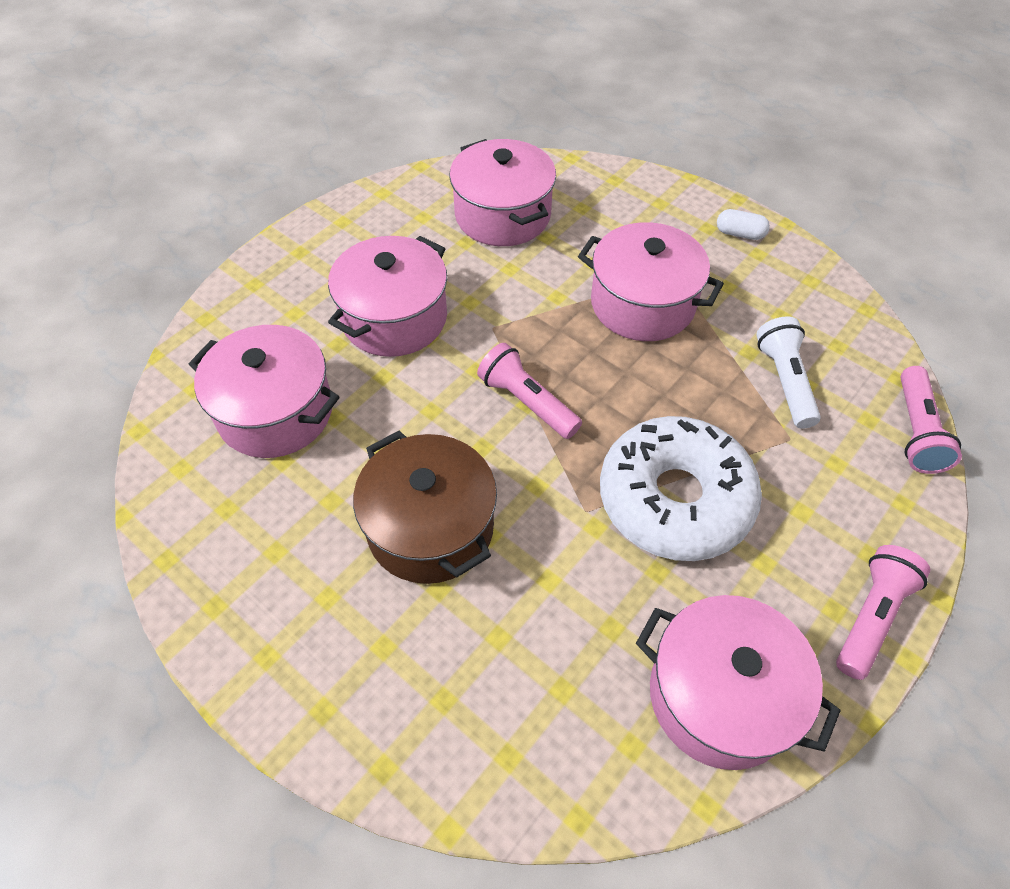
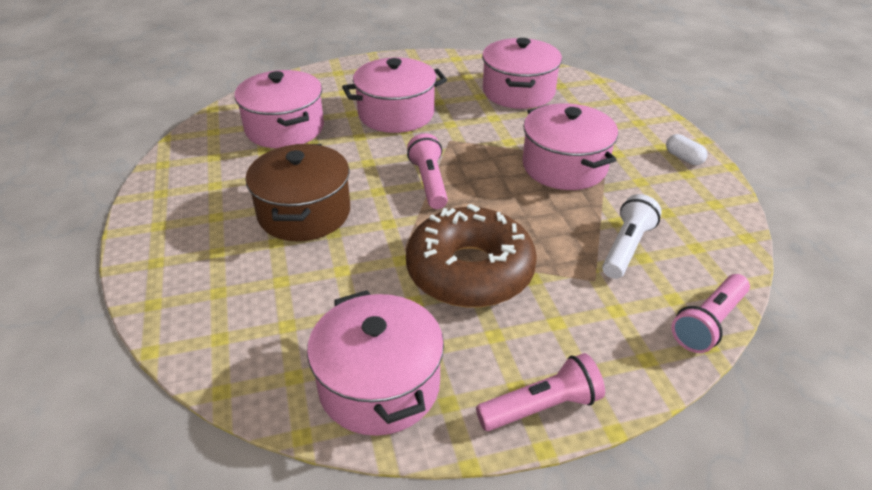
camera: 35 degrees right, 15 degrees down
white donut [600,416,762,561] -> brown donut [406,204,537,308]

